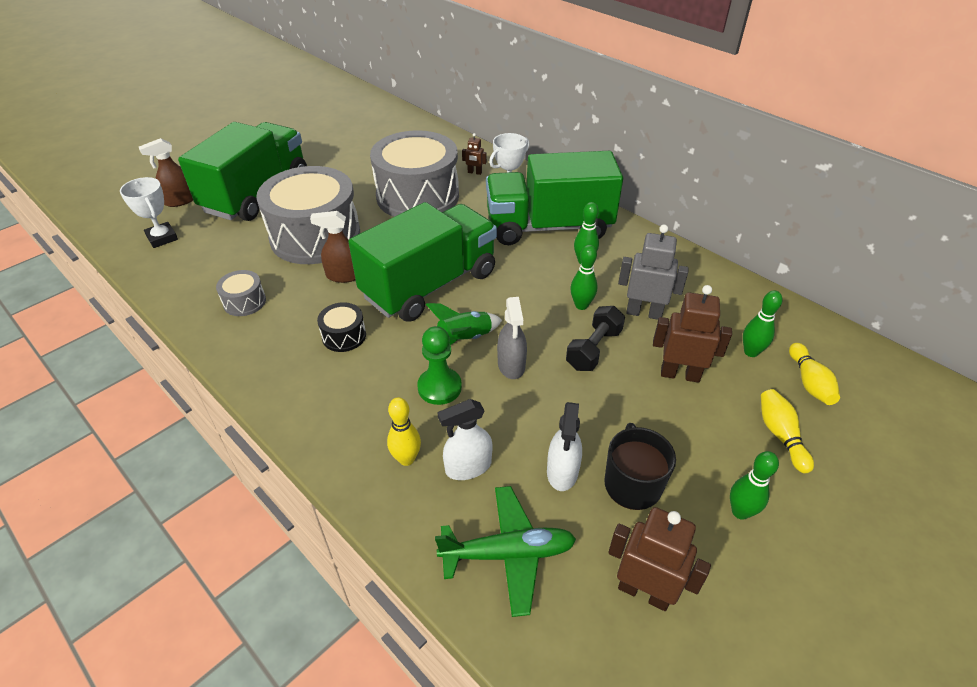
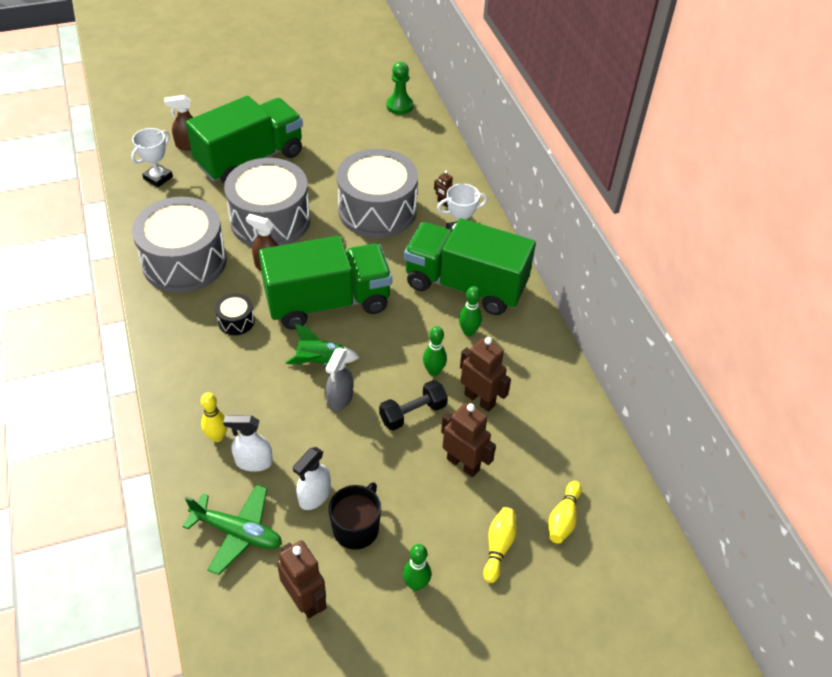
camera: 25 degrees right, 5 degrees up
white trophy [120,177,178,248] -> white trophy turned 45 degrees clockwise [131,128,173,187]
grey drum [216,270,266,316] -> grey drum [132,197,227,293], size x2.41
green pawn [417,326,462,405] -> green pawn moved to [386,62,413,114]
grey robot [618,225,689,320] -> brown robot [460,337,511,412]
green bowling pin [743,290,782,357] -> none

